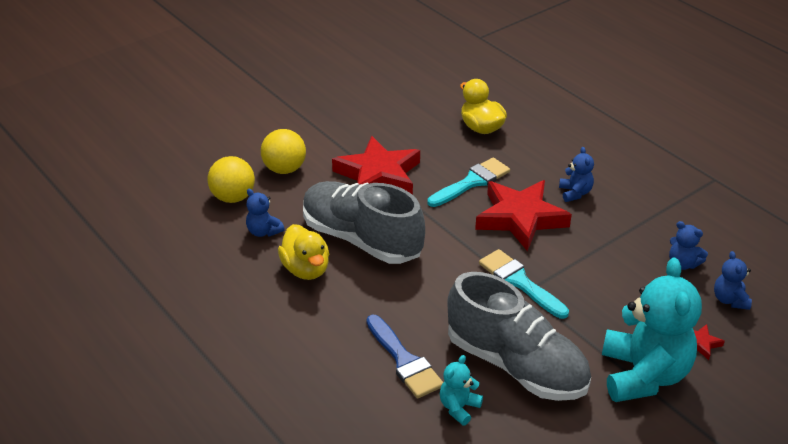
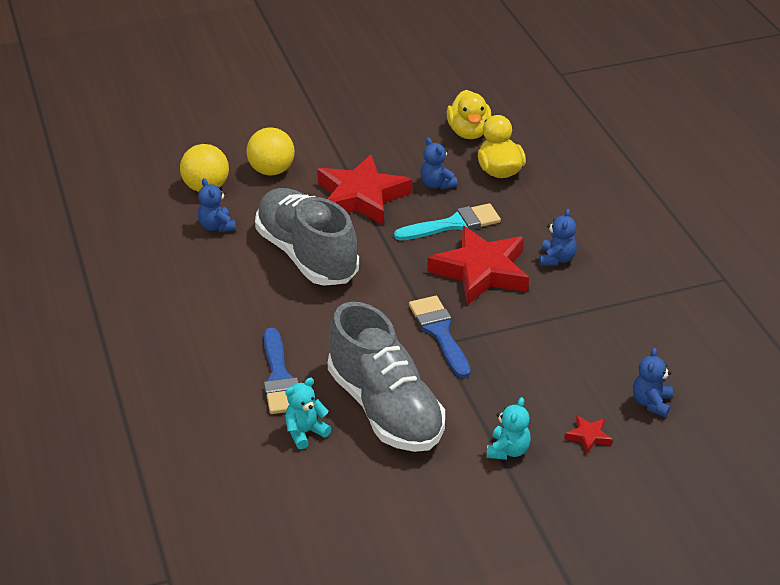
camera: 20 degrees right, 0 degrees up
yellow duck [278,224,329,280] -> yellow duck moved to [447,90,492,139]
turquoise brush [479,249,569,319] -> blue brush [409,296,471,378]
turquoise teddy bear [602,258,702,402] -> turquoise teddy bear [486,397,531,460], size x0.45
blue teddy bear [669,221,708,270] -> blue teddy bear moved to [420,138,458,189]

